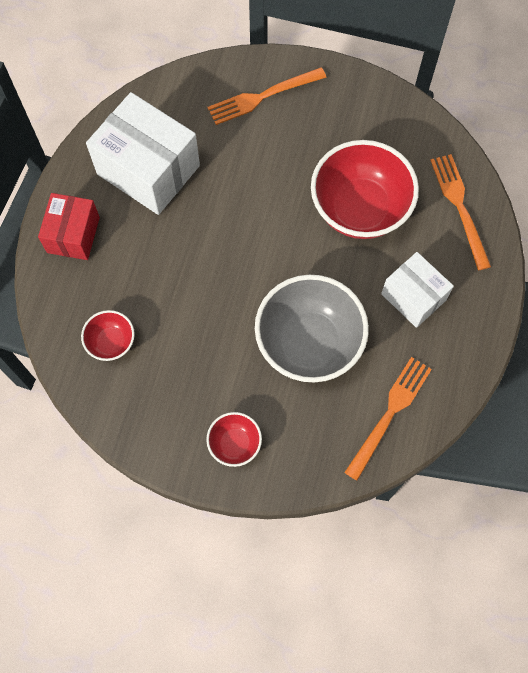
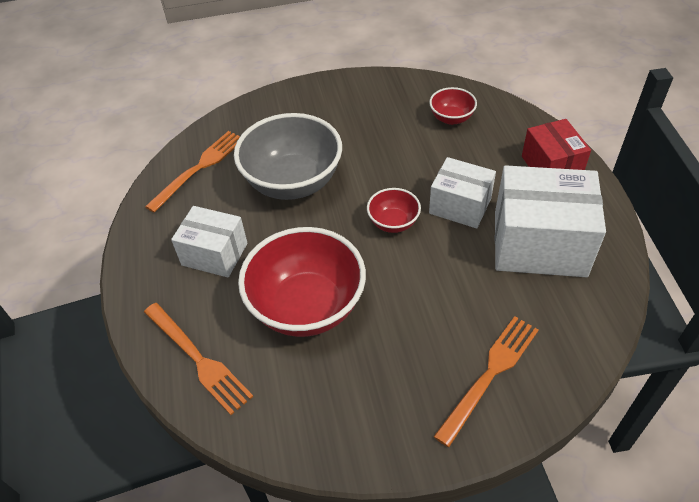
camera: 155 degrees right, 20 degrees down
red bowl [206,412,262,467] -> red bowl moved to [367,188,421,233]
orange fork [344,357,432,481] -> orange fork turned 150 degrees counterclockwise [145,131,240,213]
none -> white box [429,157,496,228]

